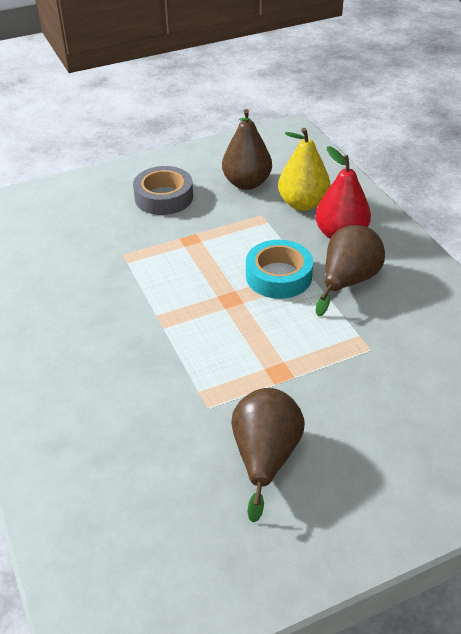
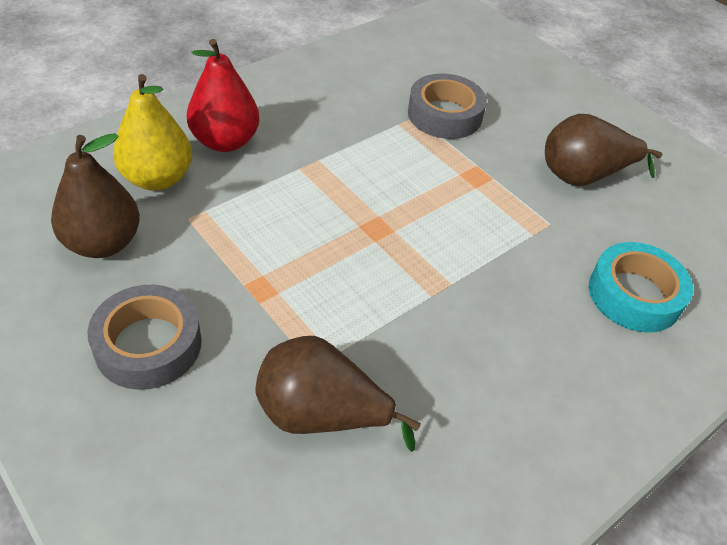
camera: 110 degrees left, 5 degrees up
turquoise tape [246,240,313,299] -> turquoise tape moved to [589,242,693,332]
brown pear [316,225,385,316] -> brown pear moved to [255,336,421,452]
none -> grey tape [408,74,487,139]

